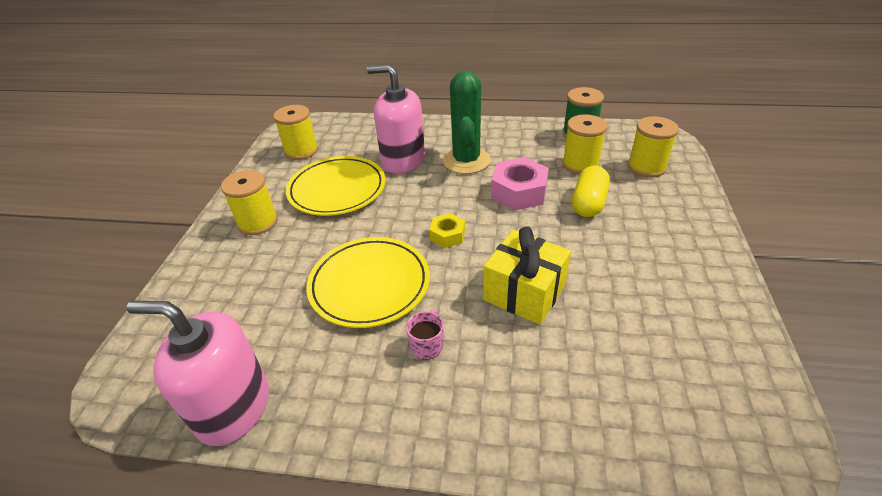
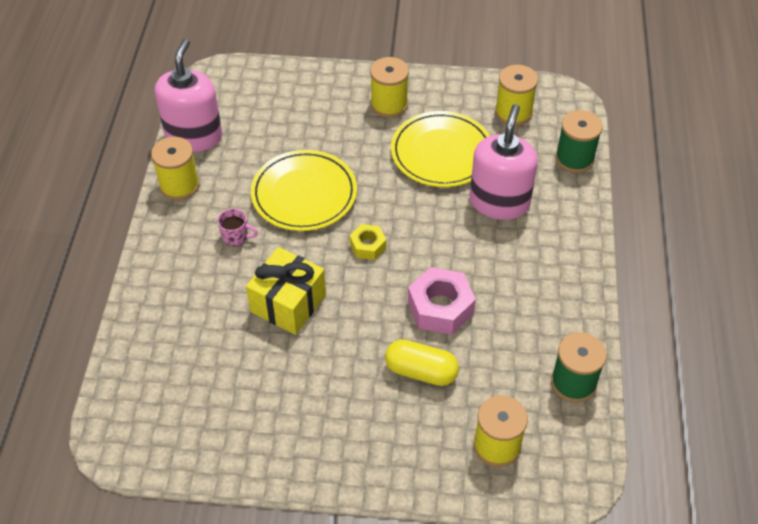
camera: 85 degrees right, 10 degrees up
green cactus [443,71,491,174] -> none
yellow spool [562,114,607,174] -> yellow spool moved to [151,137,200,200]
none -> green spool [555,110,603,173]

